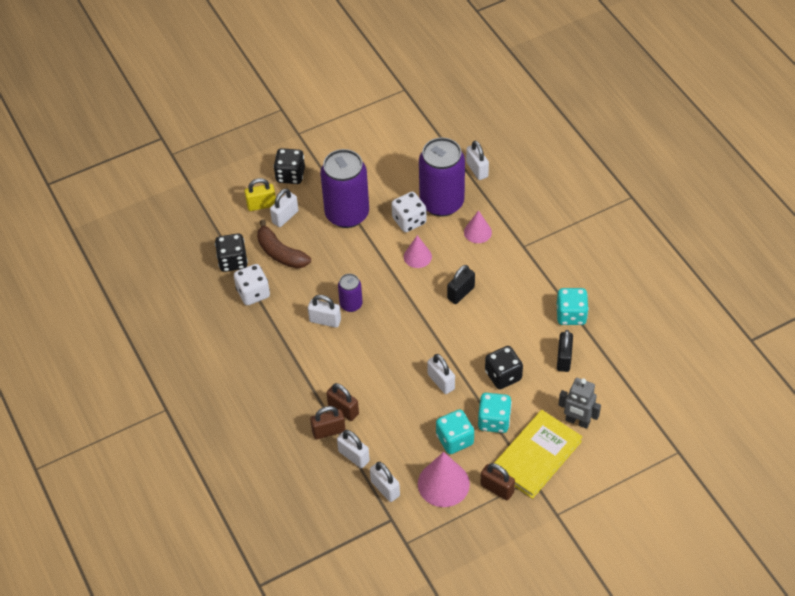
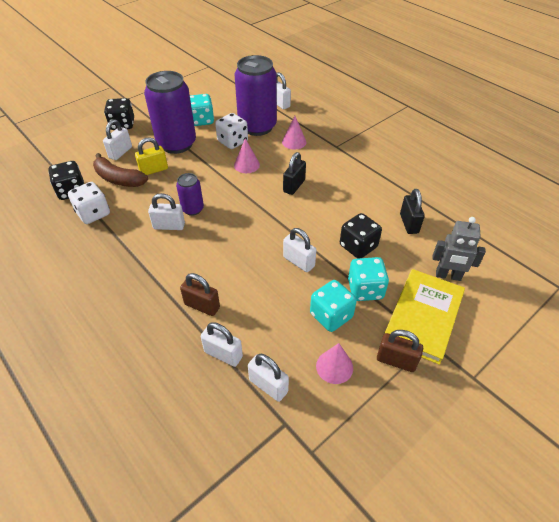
camera: 15 degrees left, 5 degrees down
yellow padlock [244,178,276,211] -> yellow padlock moved to [135,137,168,175]
brown padlock [310,406,345,439] -> none
pink cone [418,452,470,507] -> pink cone [316,343,353,384], size x0.61
turquoise dice [557,288,589,325] -> turquoise dice moved to [190,94,214,126]

